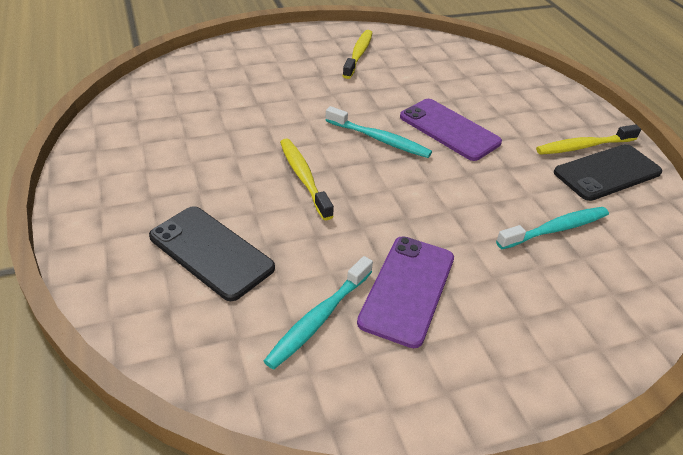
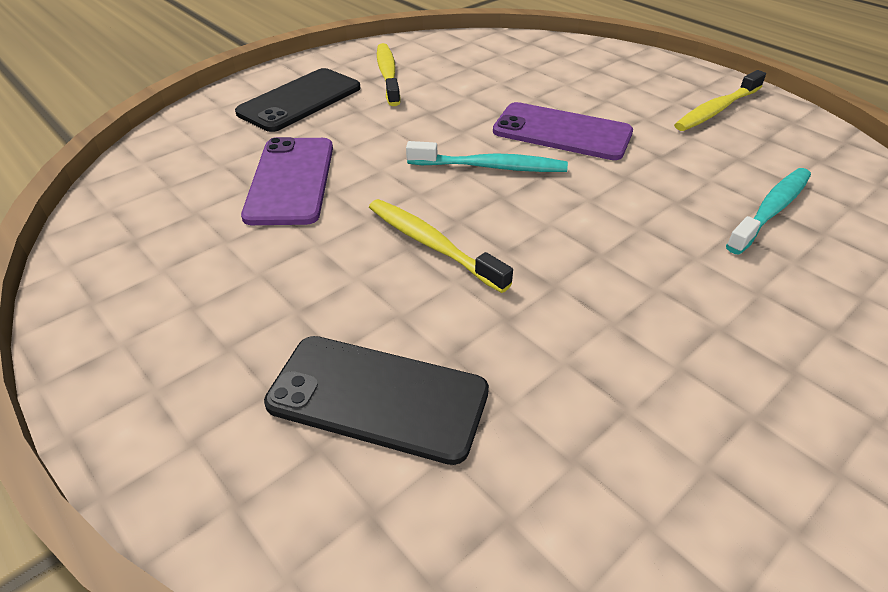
camera: 20 degrees left, 0 degrees up
turquoise toothbrush [264,256,373,370] -> none
purple phone [357,236,454,348] -> purple phone moved to [241,137,333,225]
black phone [554,144,662,201] -> black phone moved to [235,68,360,132]

